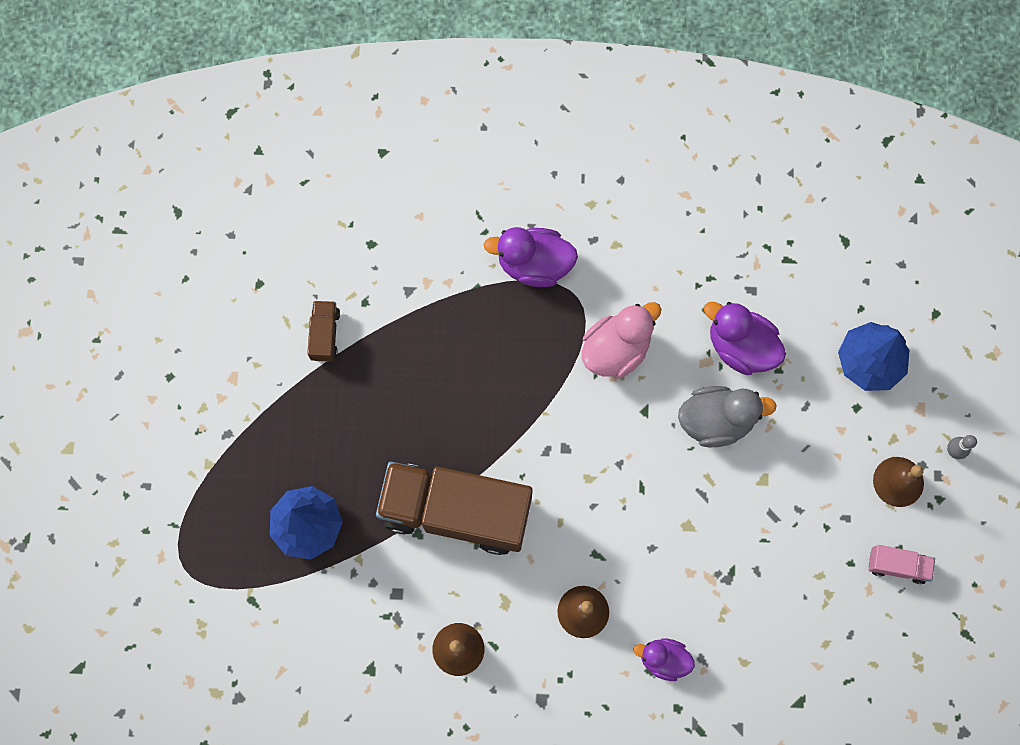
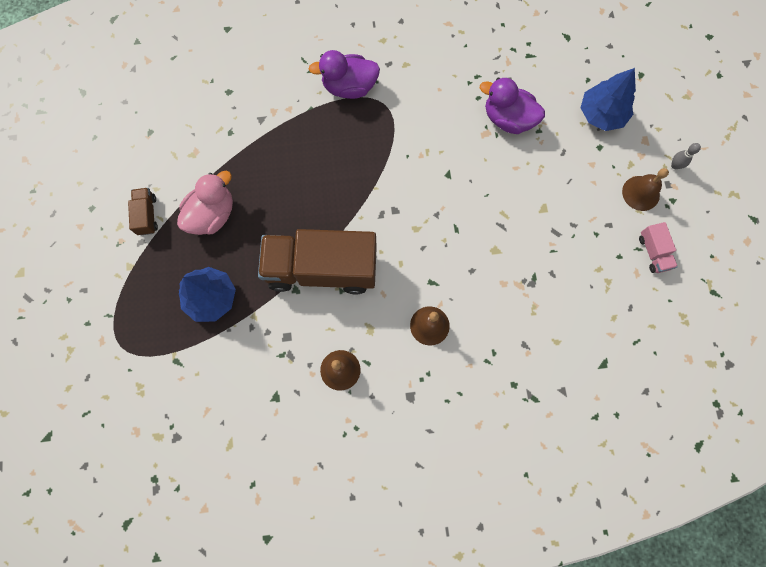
camera: 10 degrees left, 0 degrees up
brown truck [307,301,340,362] -> brown truck moved to [128,188,158,235]
pink duck [582,302,662,379] -> pink duck moved to [177,171,233,235]
purple duck [633,638,695,681] -> none
grey duck [678,386,777,447] -> none
pink truck [869,545,935,584] -> pink truck turned 75 degrees clockwise [639,222,678,273]

